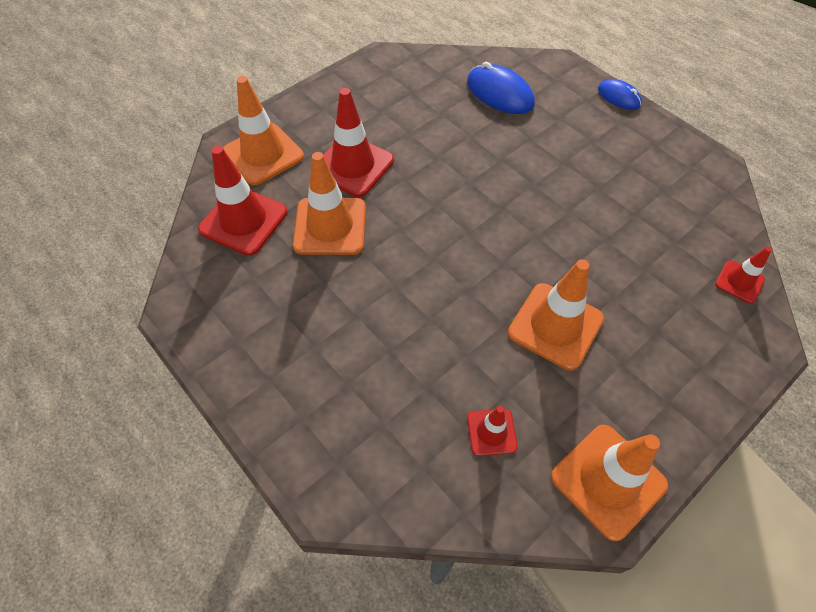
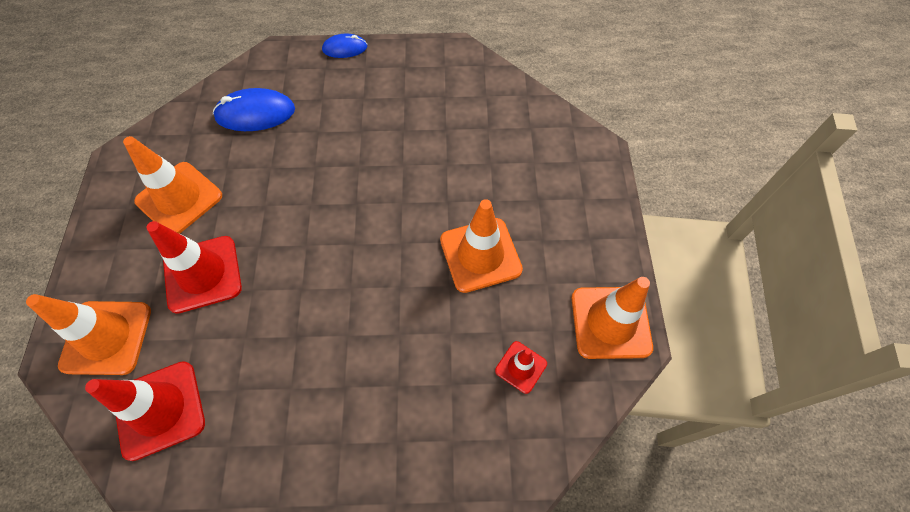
camera: 50 degrees left, 5 degrees up
orange traffic cone [293,152,366,255] -> orange traffic cone moved to [123,136,222,234]
red traffic cone [715,247,772,304] -> none

